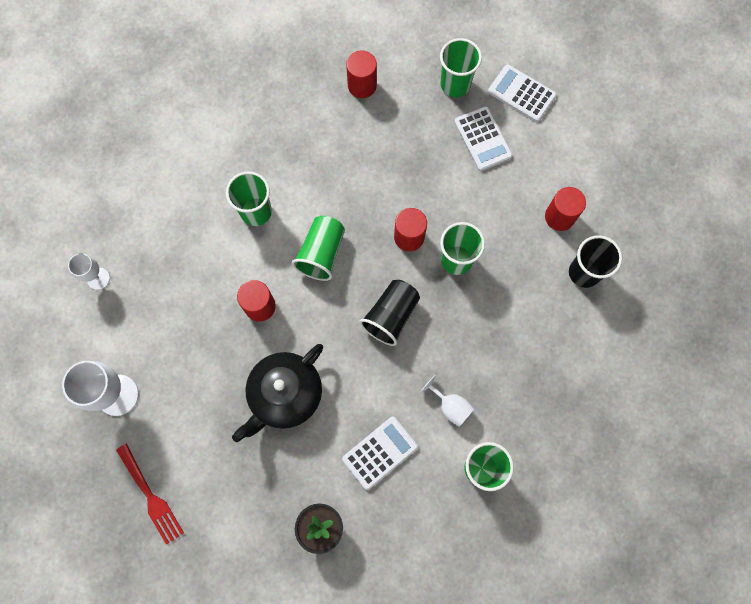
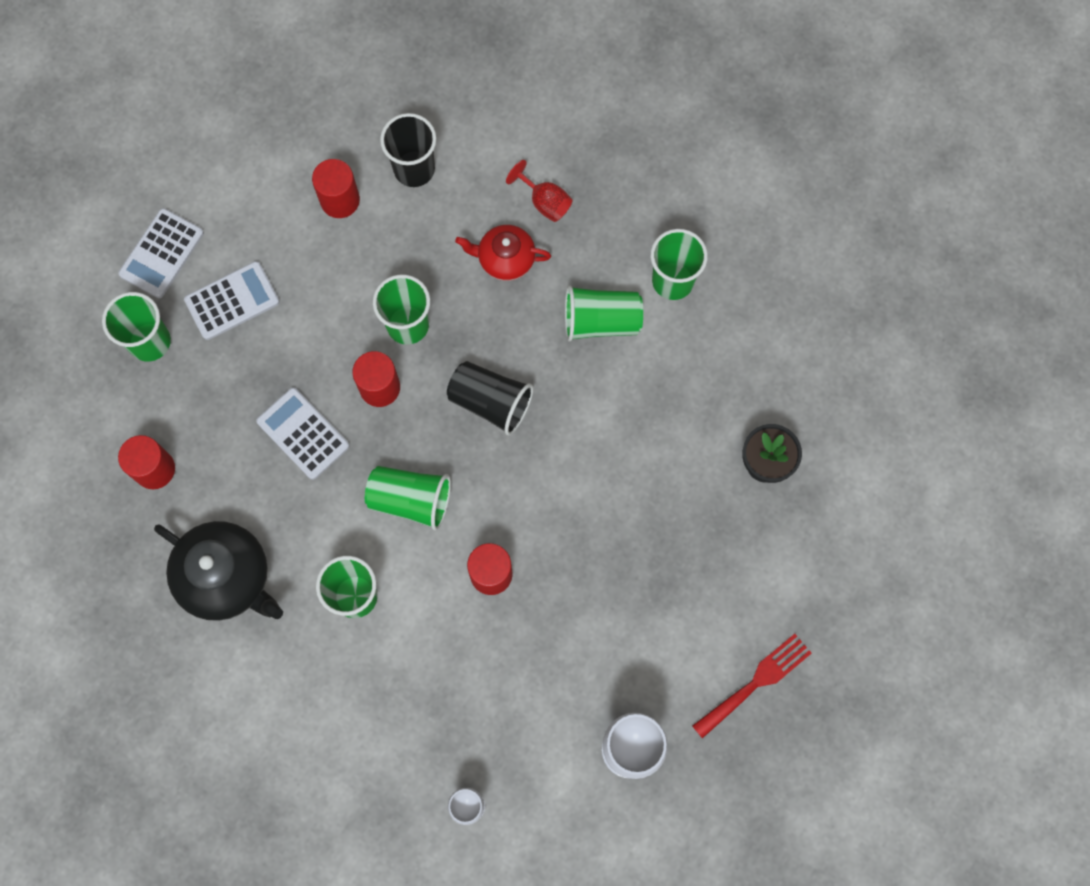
camera: 95 degrees left, 0 degrees up
black teapot [232,344,323,442] -> black teapot moved to [154,521,283,621]
white calculator [342,417,418,490] -> white calculator moved to [256,387,350,480]
white goblet [420,375,474,427] -> green cup [565,285,643,342]
none -> red teapot [455,225,551,281]
none -> red goblet [506,160,572,222]

